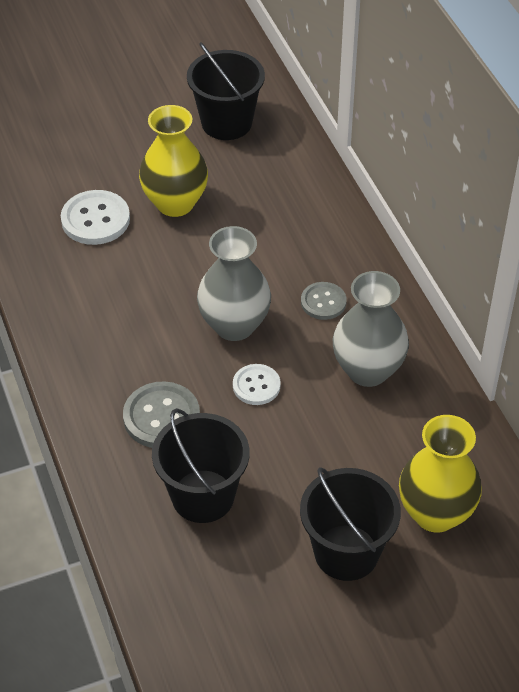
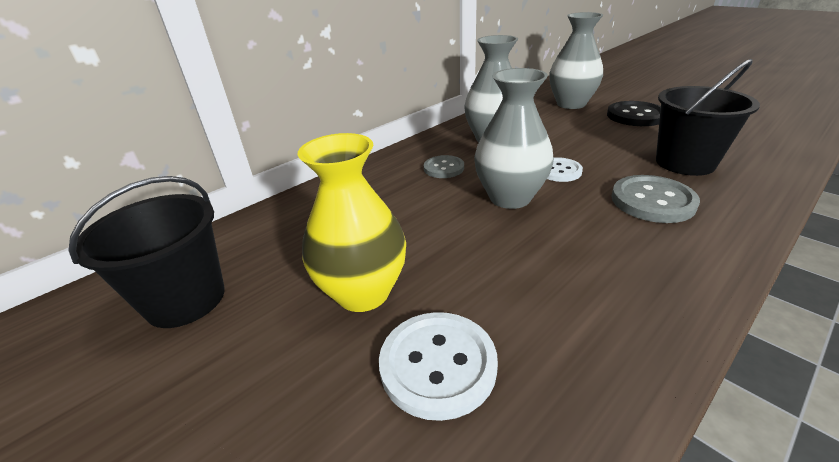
camera: 110 degrees left, 15 degrees down
black bucket [300,467,401,581] -> black button [607,101,661,126]
yellow vase [399,415,482,533] -> grey vase [549,12,603,109]

